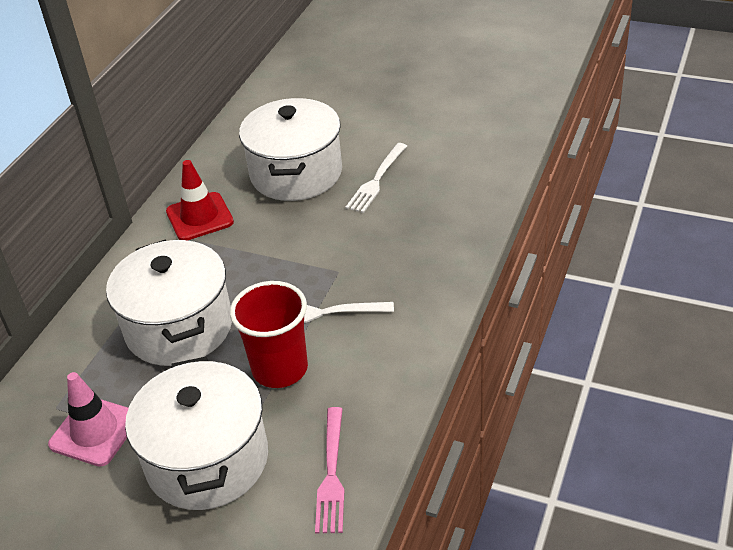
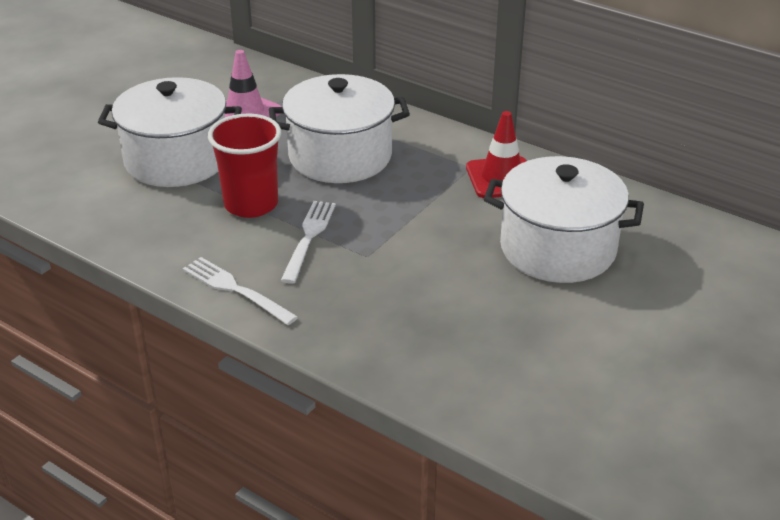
camera: 100 degrees right, 5 degrees down
pink fork [315,407,345,534] -> none
white fork [346,143,407,213] -> white fork moved to [183,257,298,325]

